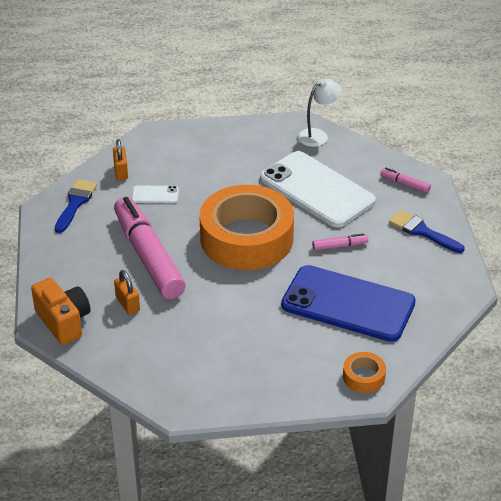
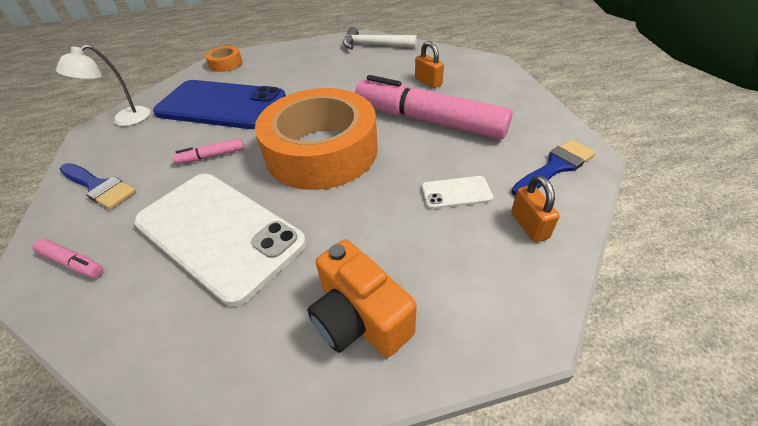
camera: 175 degrees right, 5 degrees up
orange camera [31,278,91,345] -> orange camera moved to [307,239,417,358]
blue brush [55,179,97,233] -> blue brush turned 135 degrees counterclockwise [512,139,596,196]
pink marker [114,197,186,299] -> pink marker turned 150 degrees clockwise [355,75,513,139]
white lamp [298,79,341,147] -> white lamp moved to [56,44,150,126]
none -> white hammer [343,27,417,50]

